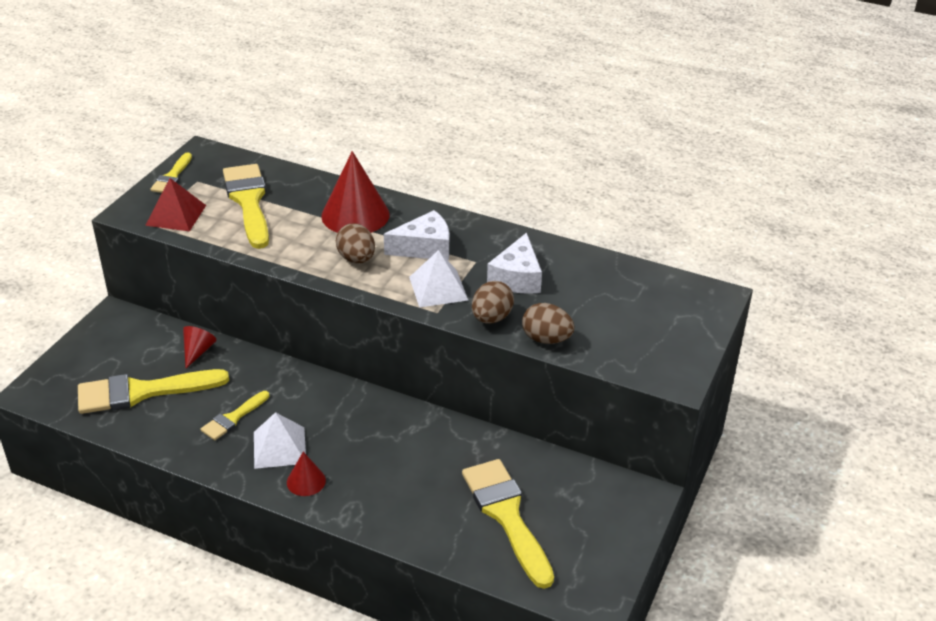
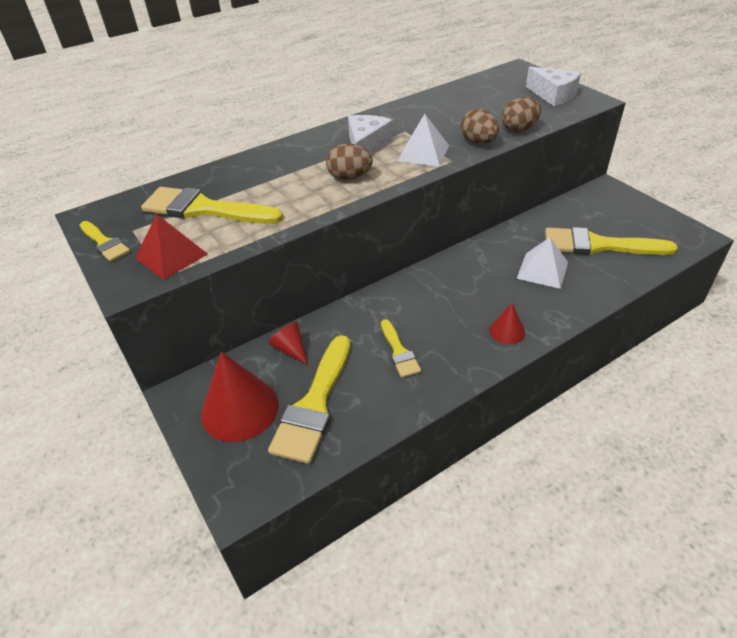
camera: 55 degrees left, 5 degrees up
white pyramid [254,412,306,469] -> white pyramid moved to [516,237,568,289]
red cone [321,151,389,233] -> red cone moved to [201,351,279,442]
white cheese [487,233,542,294] -> white cheese moved to [526,67,581,106]

